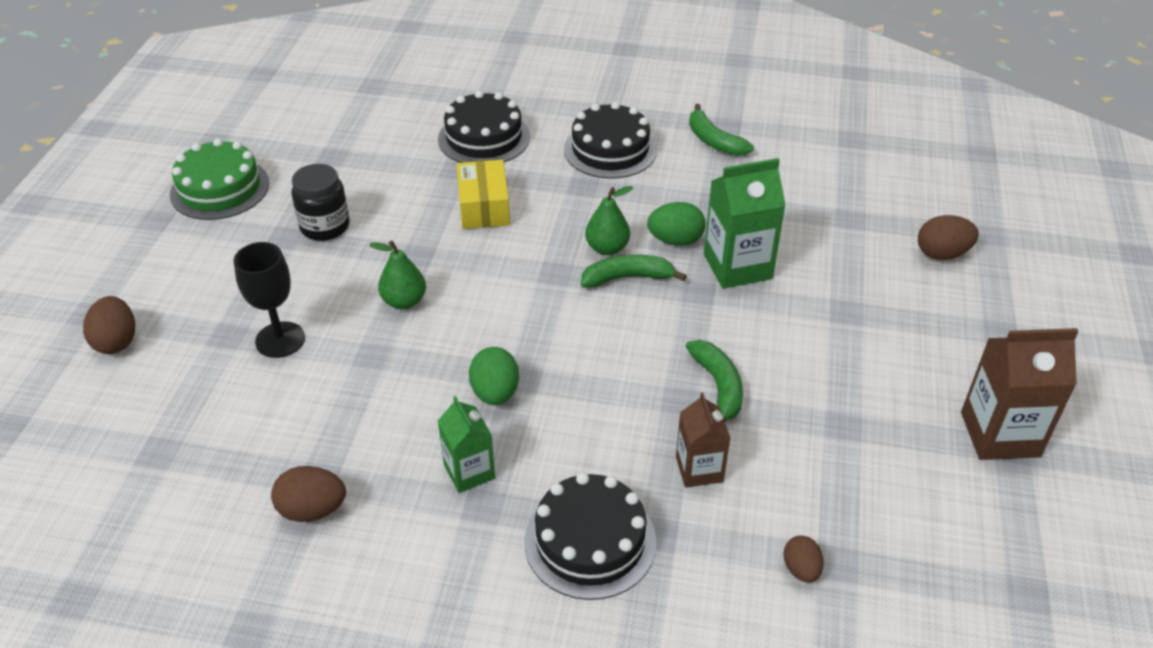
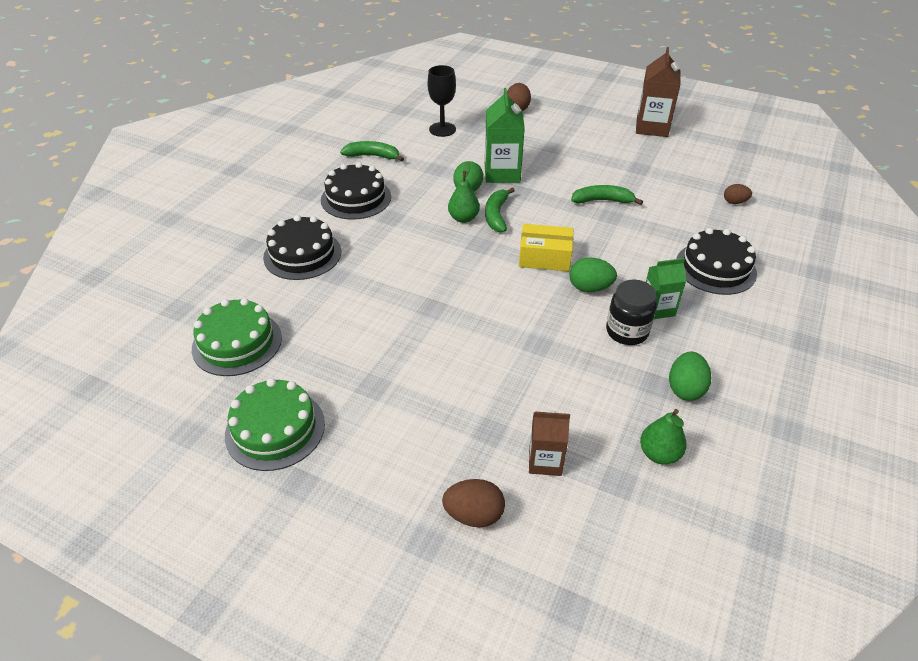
camera: 75 degrees left, 0 degrees up
black goblet [234,242,305,358] -> black goblet moved to [428,65,456,137]
brown egg [271,466,346,522] -> green egg [669,351,711,401]
black jar [291,164,350,241] -> black jar moved to [606,280,657,345]
green pear [369,241,426,309] -> green pear moved to [640,409,687,465]
yellow box [457,160,510,229] -> yellow box moved to [519,224,573,271]
brown carton [676,392,731,488] -> brown carton moved to [529,411,570,476]
green banana [689,104,754,156] -> green banana turned 150 degrees counterclockwise [340,141,404,162]
none -> green cake [192,298,282,376]

